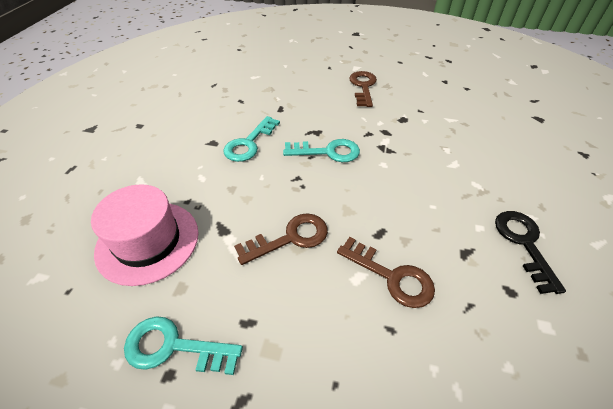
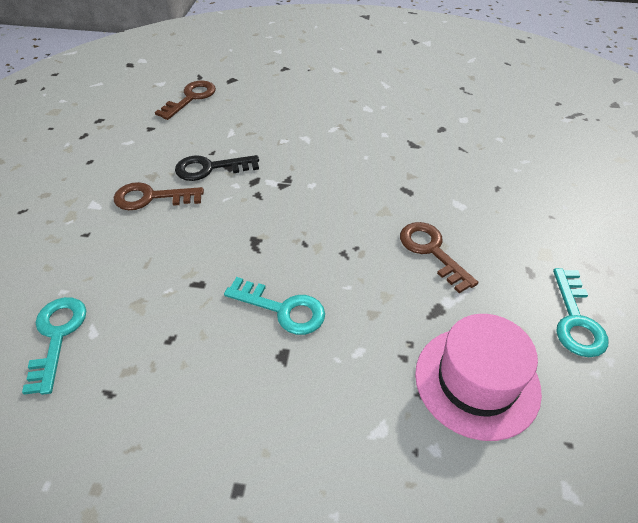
camera: 95 degrees left, 0 degrees up
turquoise key [283,139,360,162] -> turquoise key moved to [22,297,86,395]
brown key [337,237,435,308] -> brown key moved to [155,81,216,120]
black key [495,211,566,294] -> black key moved to [175,155,259,181]

